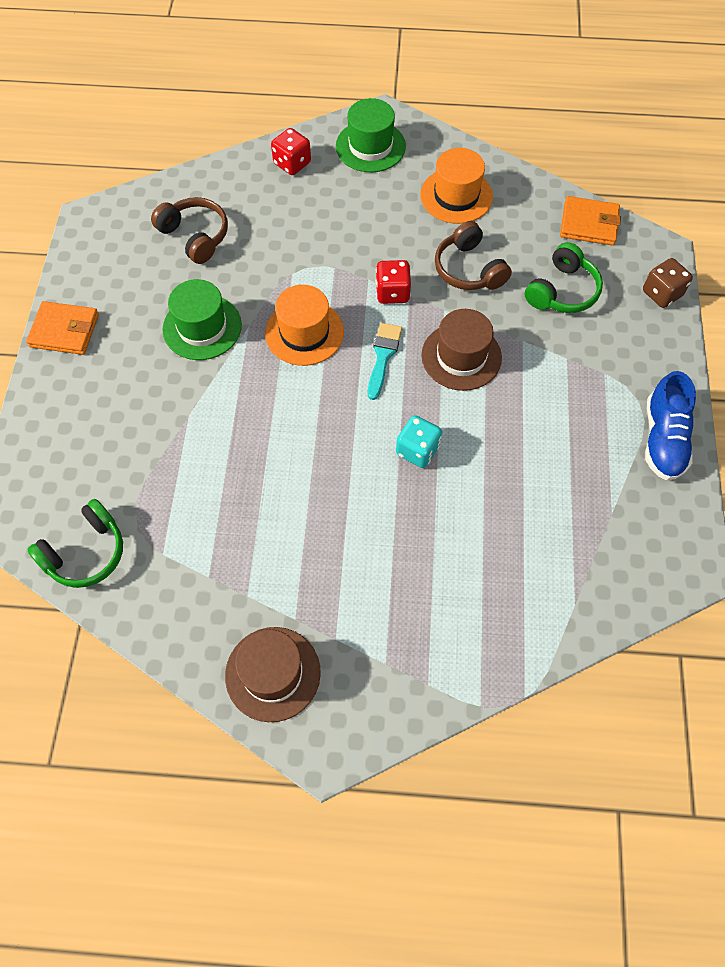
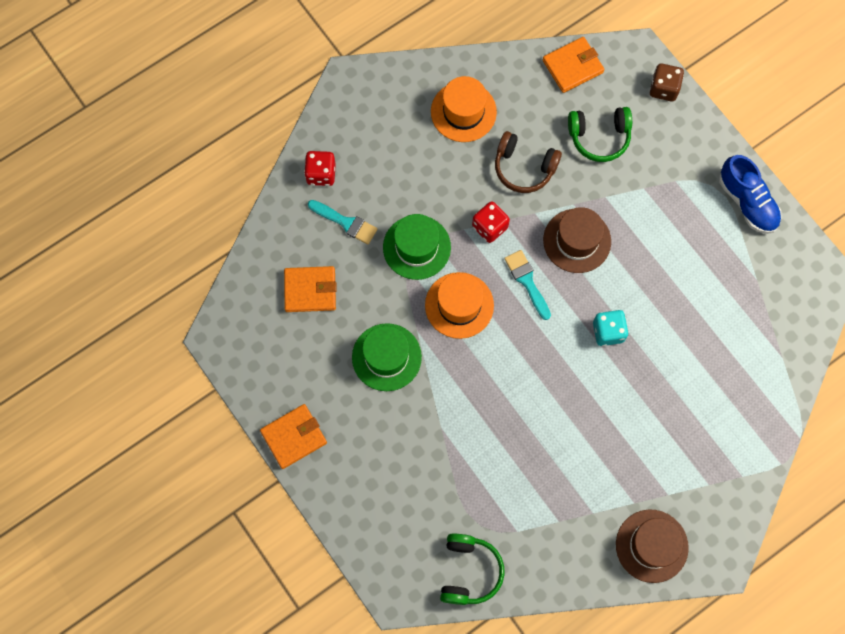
camera: 40 degrees left, 10 degrees up
brown headphones [151,197,228,264] -> orange wallet [284,266,337,312]
green hat [336,98,406,172] -> green hat moved to [383,214,451,280]
green headphones [525,242,603,313] -> green headphones turned 90 degrees clockwise [568,107,632,162]
none -> turquoise brush [308,200,377,244]

